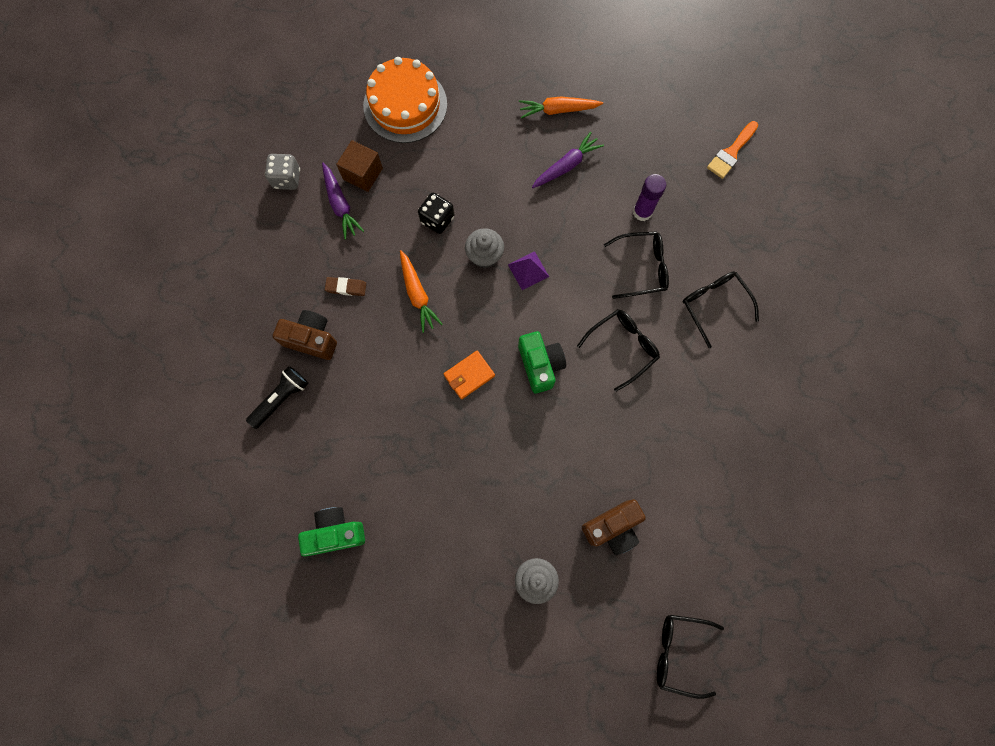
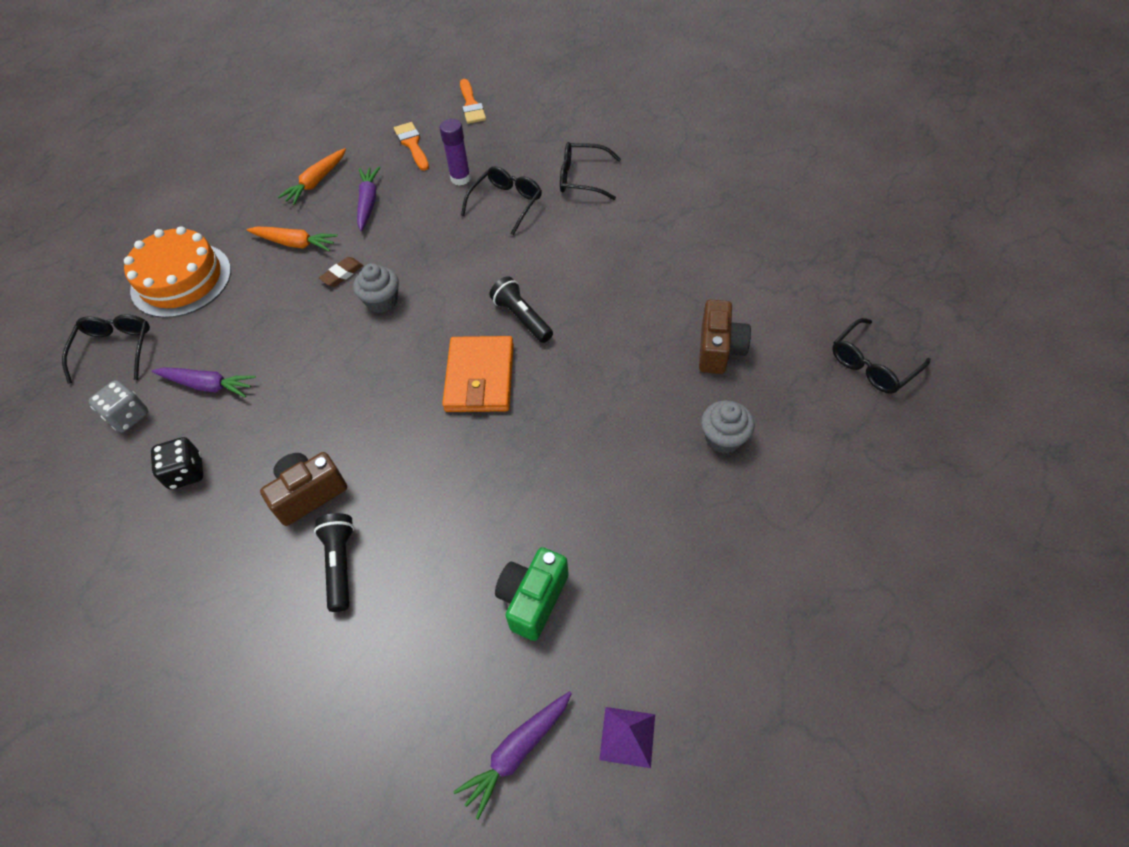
camera: 50 degrees left, 20 degrees down
brown eraser [325,277,366,296] -> brown eraser moved to [319,257,363,287]
brown cube [336,140,383,192] -> none
orange carrot [400,250,443,333] -> orange carrot moved to [247,227,338,251]
black dice [418,192,454,234] -> black dice moved to [151,437,203,490]
orange wallet [444,351,495,399] -> orange wallet [442,336,514,412], size x1.69
purple pyramid [508,251,549,290] -> purple pyramid moved to [599,707,655,768]
green camera [518,331,566,393] -> black flashlight [490,276,553,343]
black glasses [577,309,660,392] -> black glasses moved to [62,314,150,384]
none -> orange brush [394,122,429,171]
none -> purple carrot [453,691,572,820]

